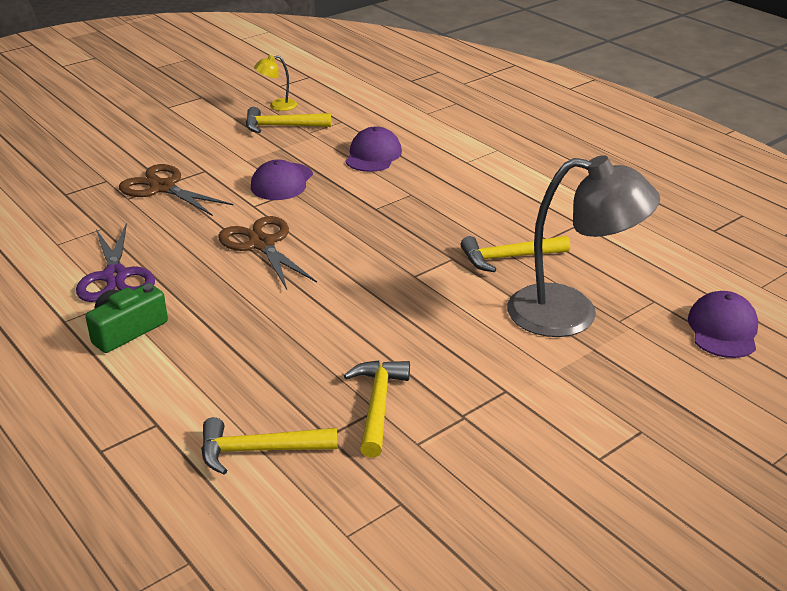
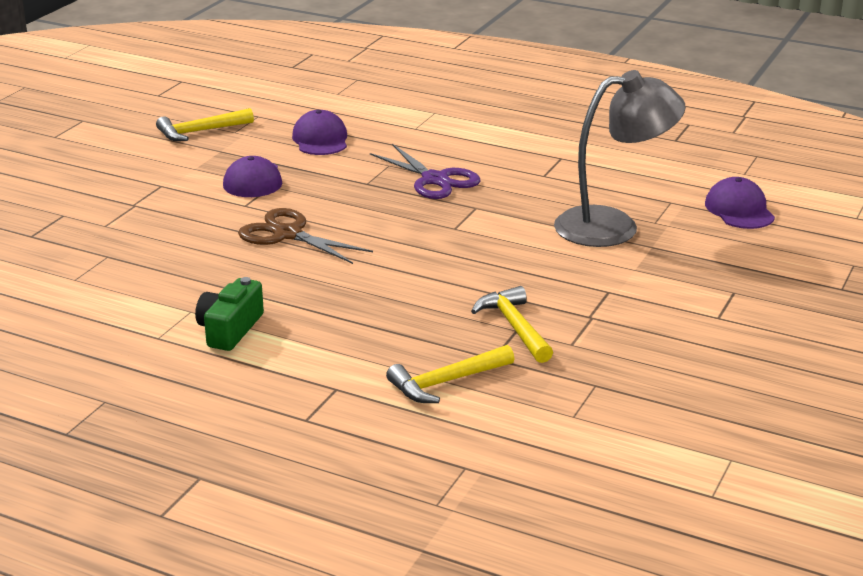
camera: 25 degrees left, 5 degrees down
purple scissors [76,223,155,302] -> purple scissors moved to [370,144,480,199]
brown scissors [119,164,233,216] -> none
yellow lamp [254,55,297,111] -> none
yellow hammer [461,236,570,272] -> none

